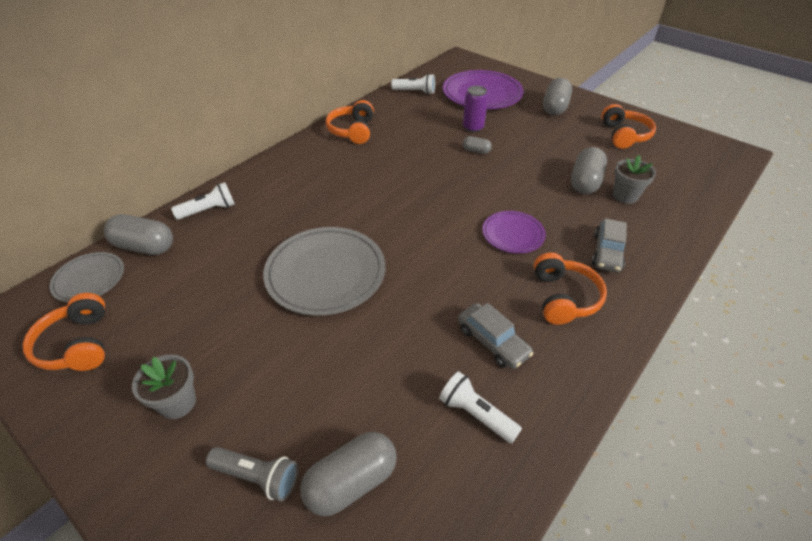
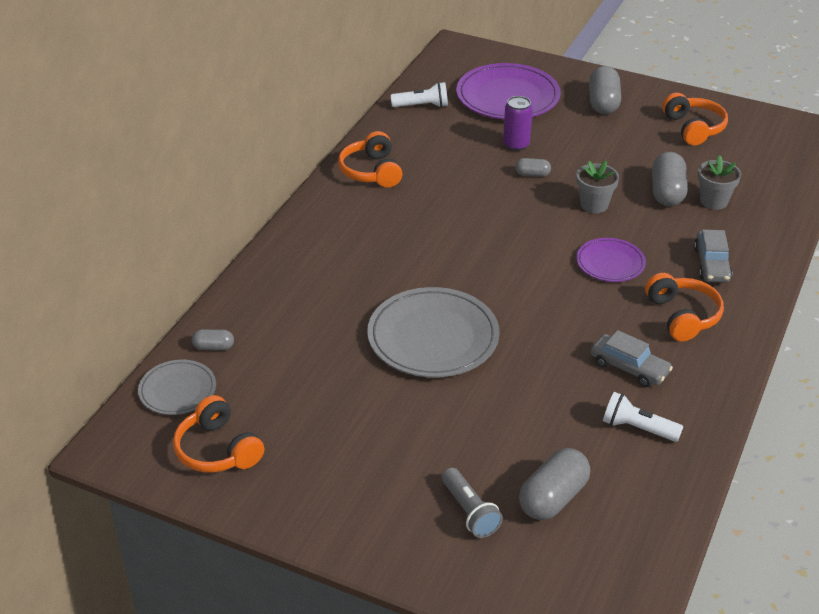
camera: 15 degrees left, 5 degrees down
grey capsule [104,214,173,255] -> grey capsule [192,329,234,350], size x0.53
grey flower pot [132,355,196,419] -> grey flower pot moved to [577,161,619,213]
white flashlight [171,182,235,220] -> none
grey flashlight [206,447,298,501] -> grey flashlight turned 60 degrees clockwise [442,468,503,538]

